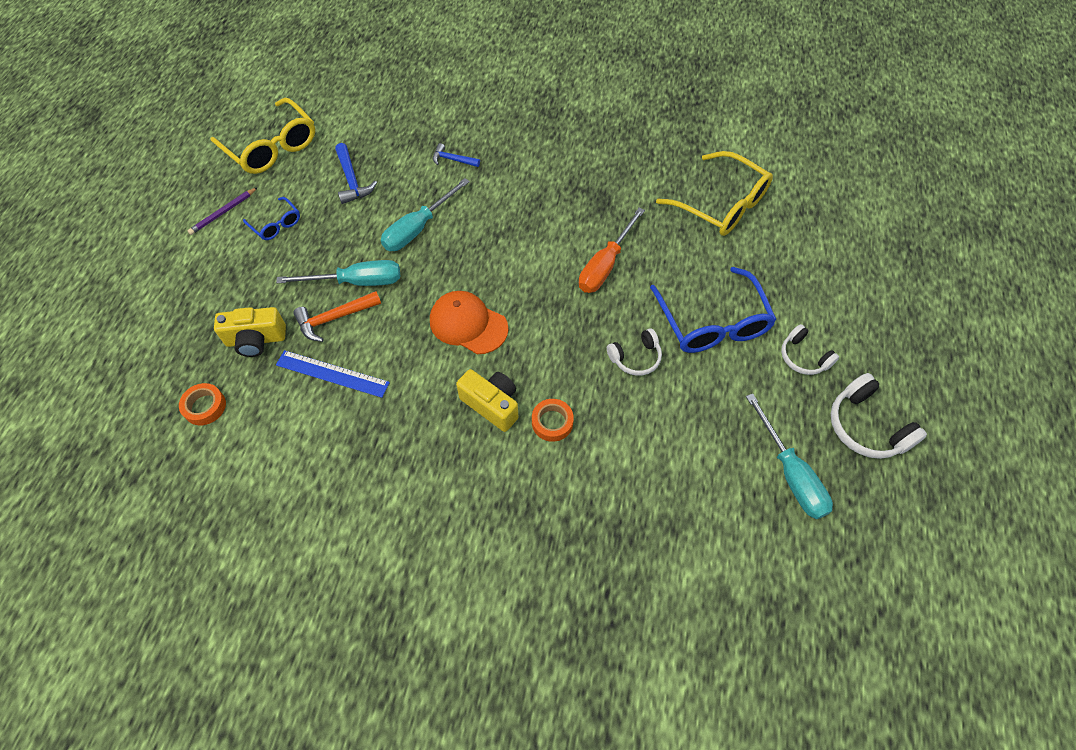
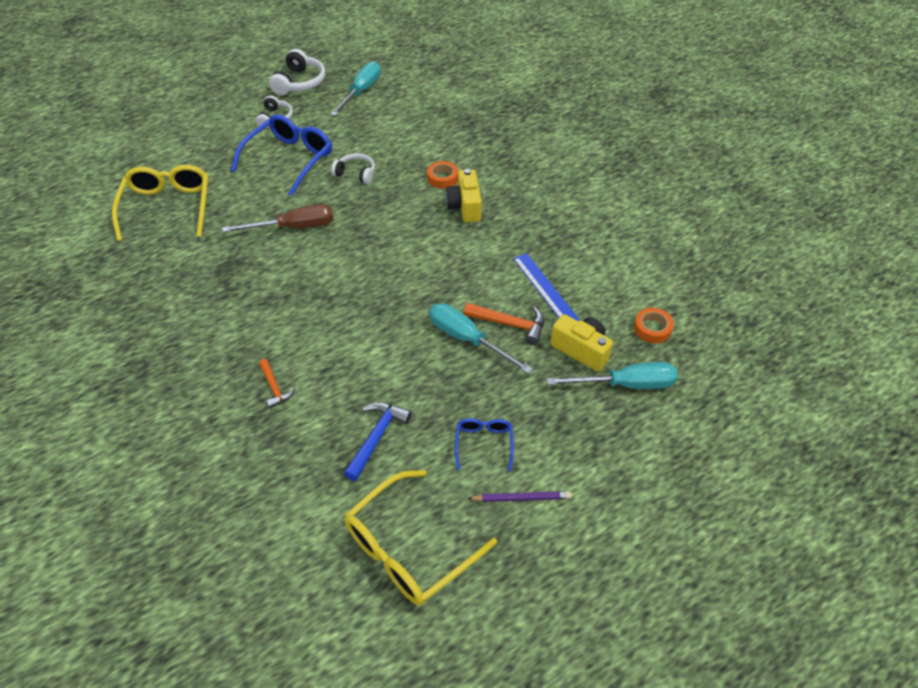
camera: 135 degrees left, 10 degrees down
yellow glasses [210,98,315,174] -> yellow glasses turned 135 degrees counterclockwise [345,470,497,606]
turquoise screwdriver [381,178,470,251] -> turquoise screwdriver moved to [547,362,678,389]
orange cap [430,291,508,354] -> none
blue hammer [433,143,480,167] -> orange hammer [259,359,295,409]
orange screwdriver [579,208,645,293] -> brown screwdriver [222,204,333,232]

